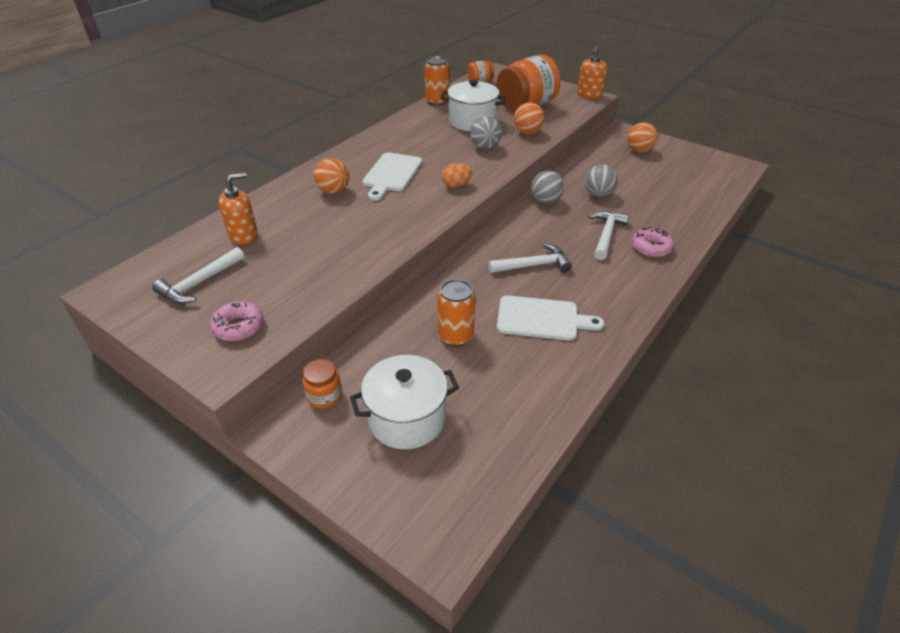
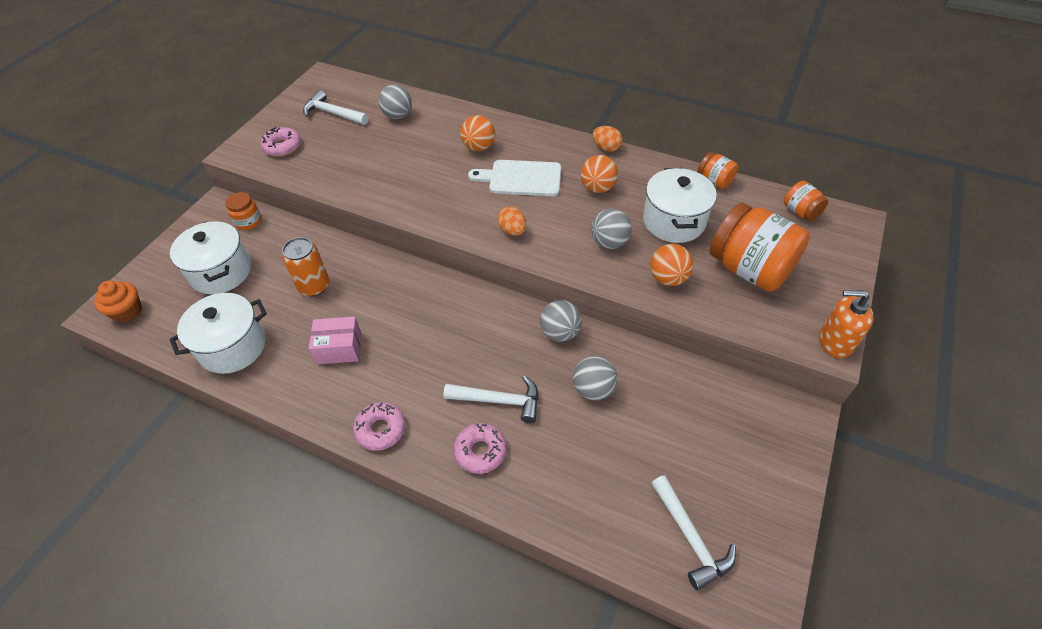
camera: 80 degrees right, 10 degrees up
orange soap dispenser [218,173,258,244] -> grey ball [379,84,412,119]
orange can [424,56,449,106] -> orange jar [698,152,738,189]
white hammer [488,244,572,273] -> white hammer moved to [651,475,736,590]
white cutting board [497,295,604,341] -> pink box [309,317,361,365]
orange ball [627,122,658,152] -> orange ball moved to [581,155,618,193]
none -> orange cupcake [94,281,142,323]
none -> white pot [170,293,267,374]
none -> pink donut [353,402,406,451]
none -> orange egg [593,126,623,152]

